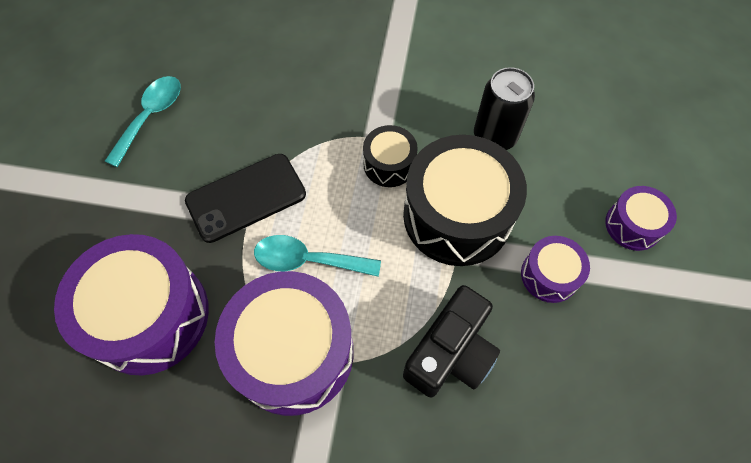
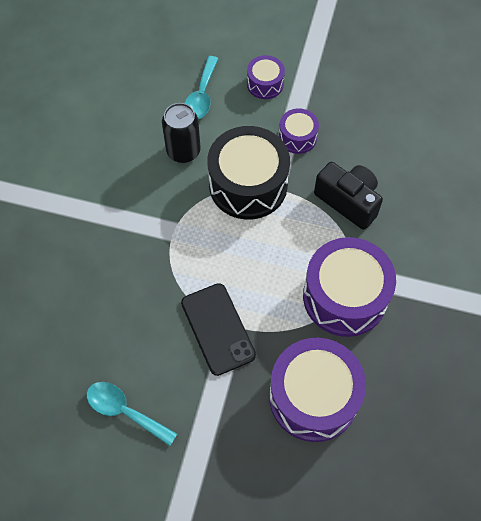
camera: 85 degrees left, 0 degrees up
turquoise spoon [254,235,381,277] -> turquoise spoon moved to [185,56,219,119]
black drum [363,125,418,187] -> none

